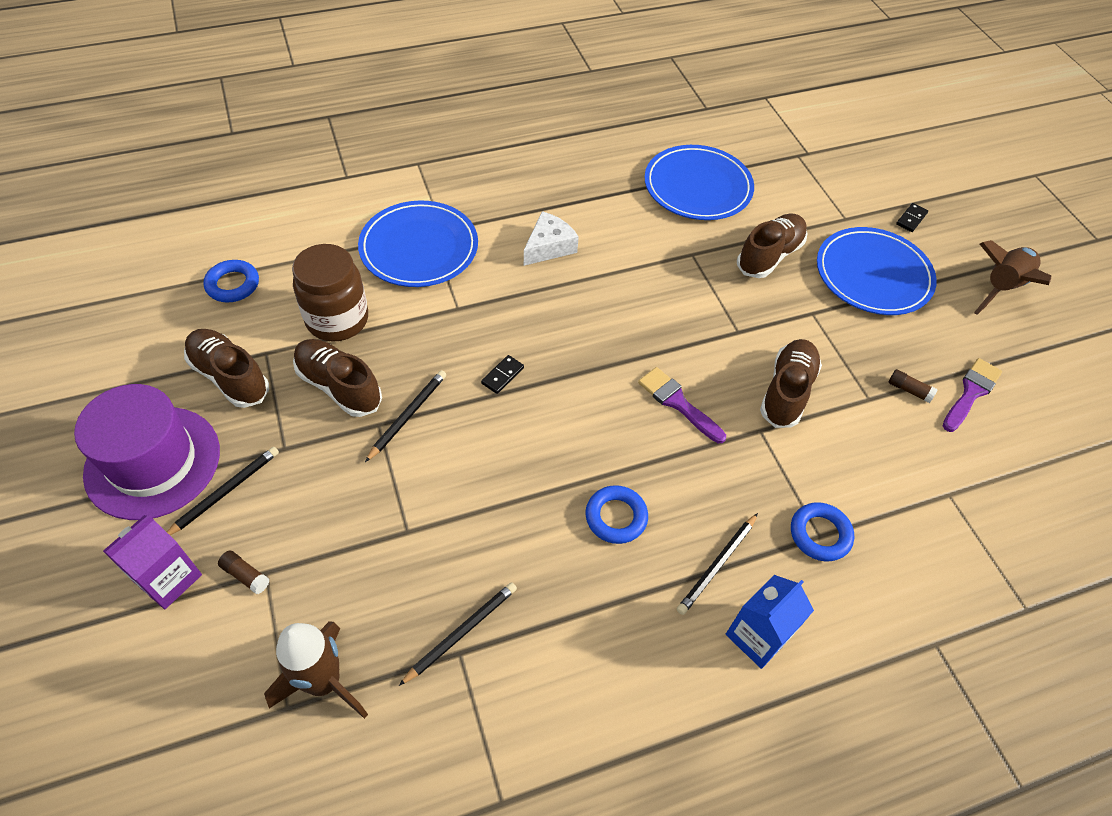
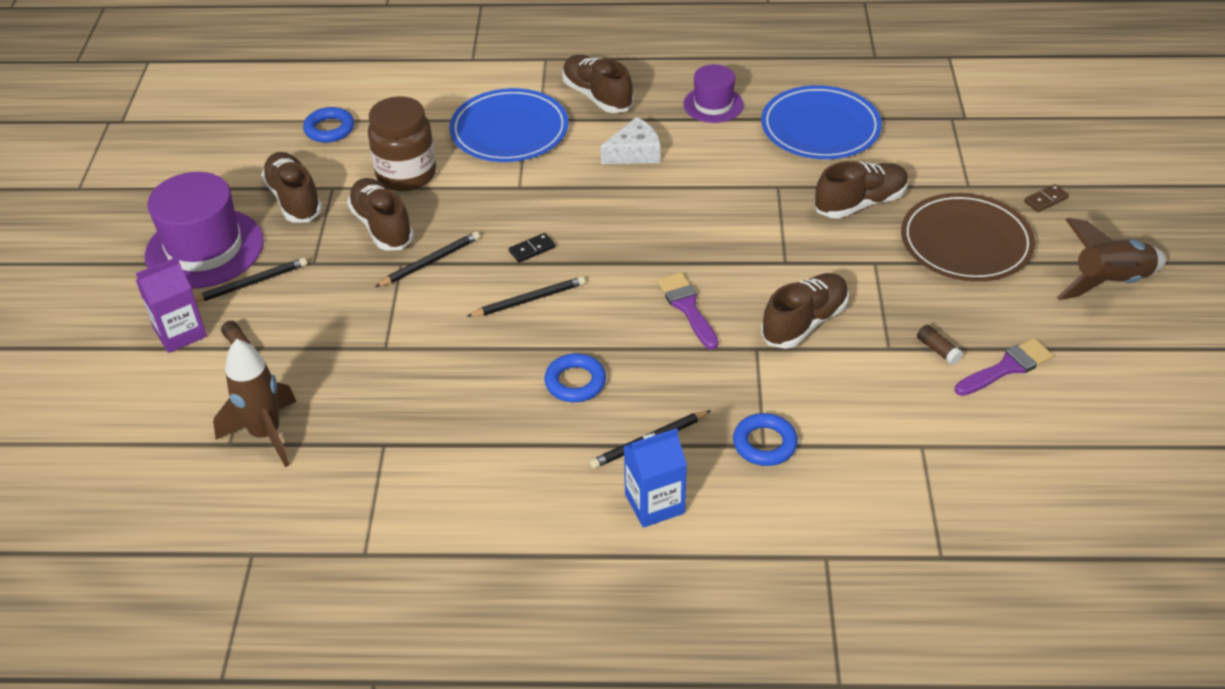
camera: 25 degrees right, 10 degrees down
black pencil [399,582,517,686] -> black pencil moved to [466,276,585,317]
blue plate [817,227,937,315] -> brown plate [901,193,1035,282]
black domino [896,203,928,232] -> brown domino [1024,184,1069,212]
none -> brown shoe [562,55,633,113]
none -> purple hat [683,64,744,123]

